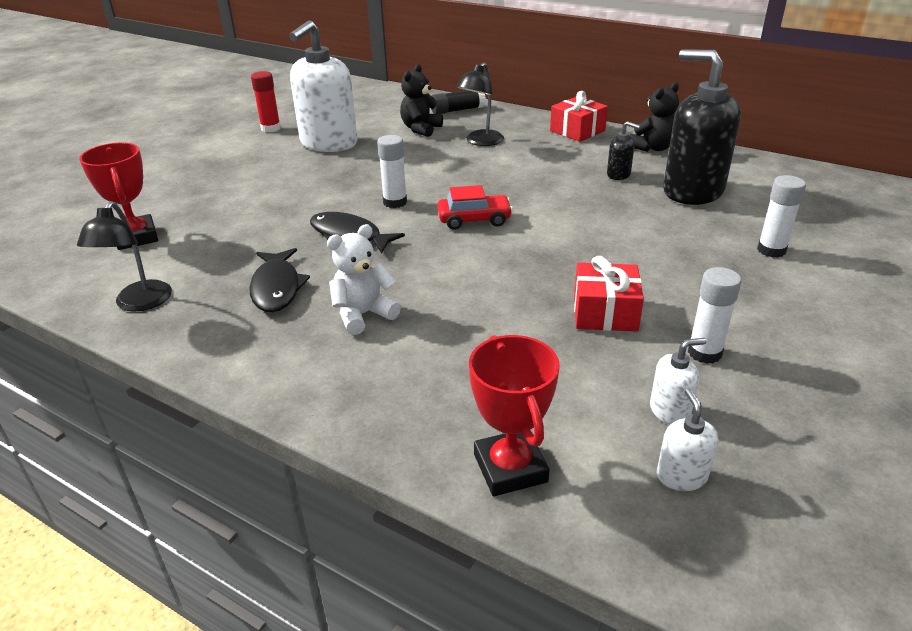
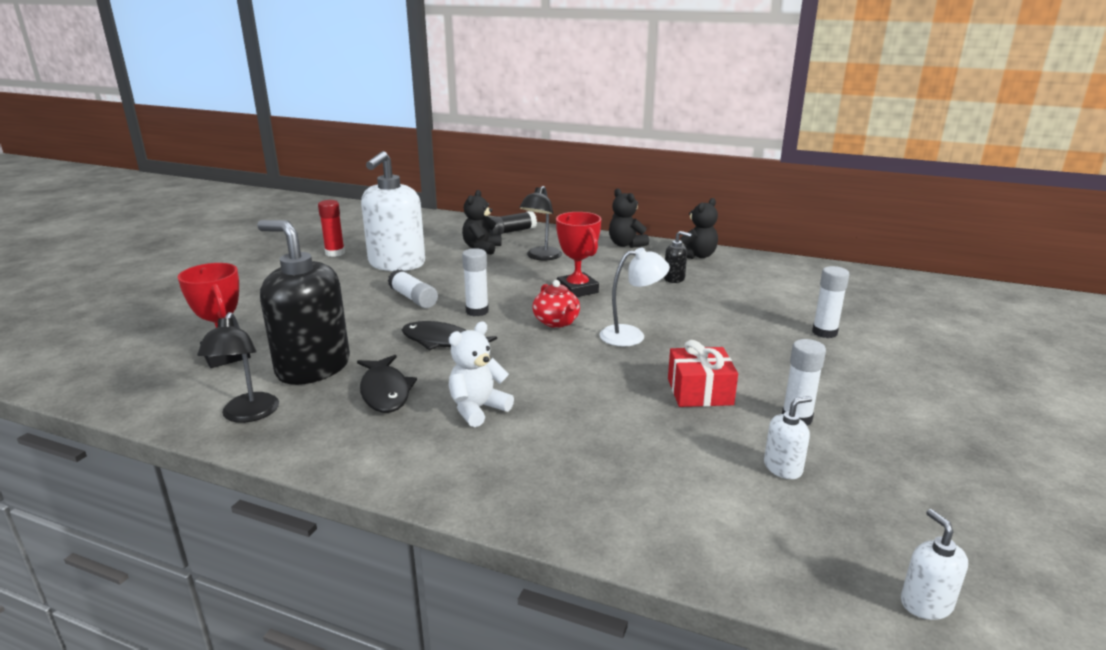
camera: 10 degrees left, 10 degrees down
red car [437,185,513,230] -> red teapot [532,280,580,328]
red trophy [469,335,560,496] -> red trophy moved to [556,212,601,297]
red gift [550,91,608,142] -> black teddy bear [609,188,649,248]
white soap dispenser [657,388,718,491] -> white soap dispenser moved to [901,509,968,620]
black soap dispenser [663,49,741,205] -> black soap dispenser moved to [257,220,350,385]
none -> white glue stick [388,269,438,308]
none -> white lamp [600,247,670,346]

